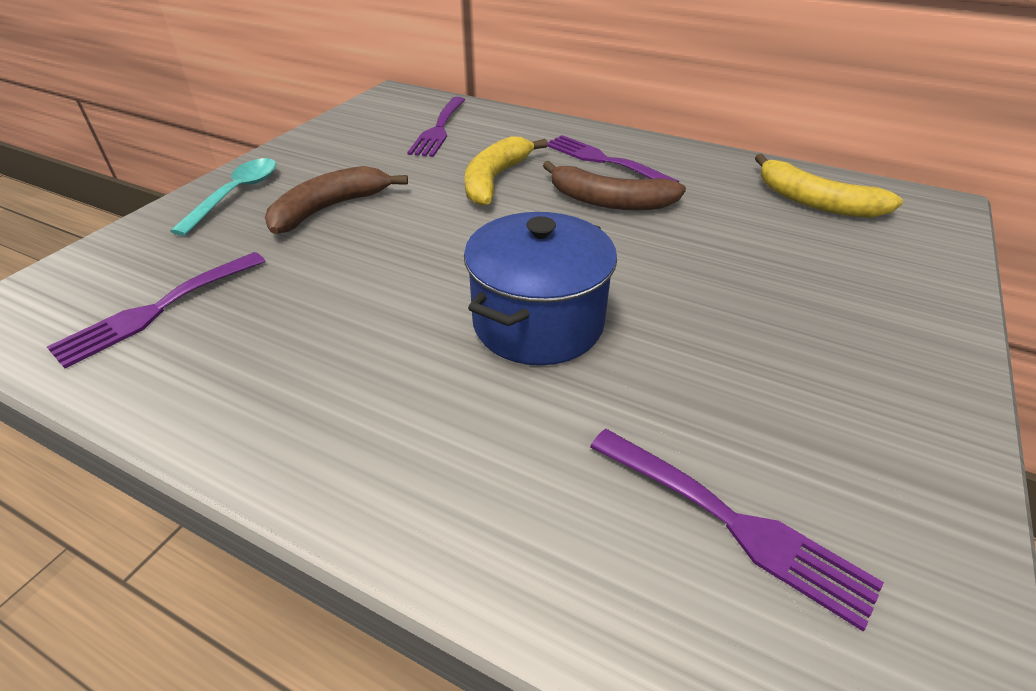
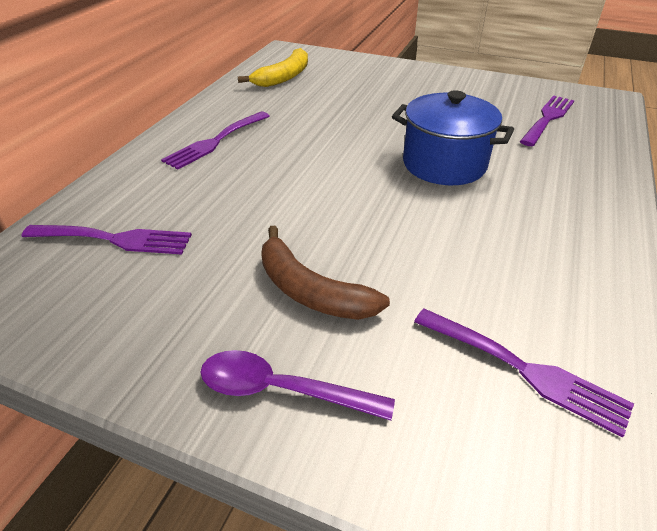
camera: 95 degrees left, 0 degrees up
turquoise spoon [170,158,276,236] -> purple spoon [200,350,395,420]
yellow banana [465,136,548,206] -> none
brown banana [543,161,686,210] -> none

